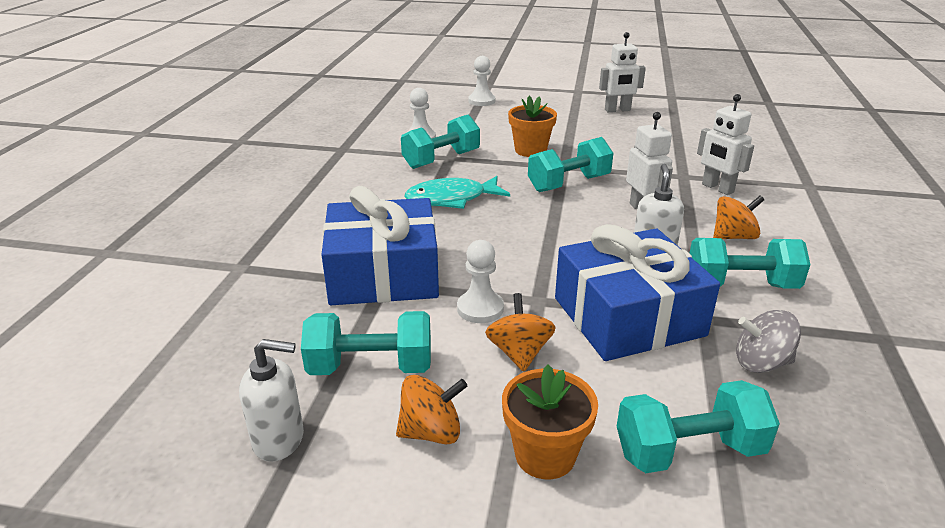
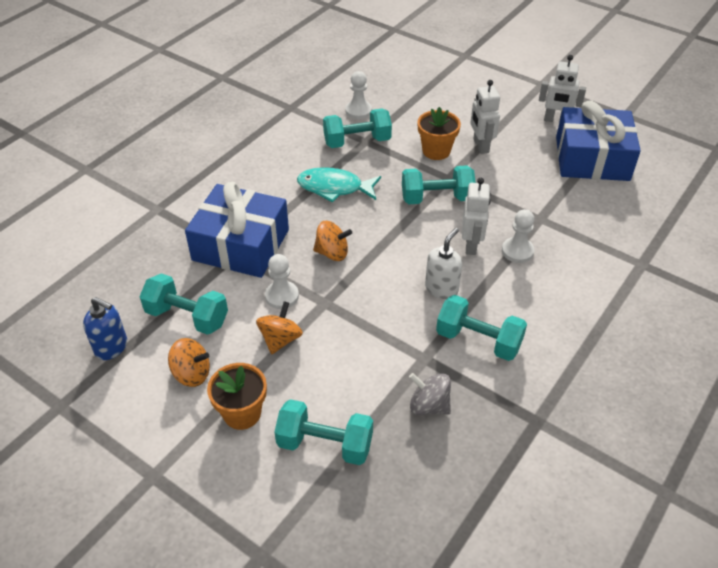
camera: 25 degrees right, 15 degrees up
white soap dispenser [239,339,304,462] -> blue soap dispenser [83,297,127,360]
white pawn [468,56,495,106] -> white pawn moved to [502,209,534,263]
blue gift [555,224,720,361] -> blue gift moved to [556,101,641,181]
white robot [697,94,754,195] -> white robot moved to [470,80,500,154]
orange spinning top [713,195,764,239] -> orange spinning top moved to [313,221,352,261]

